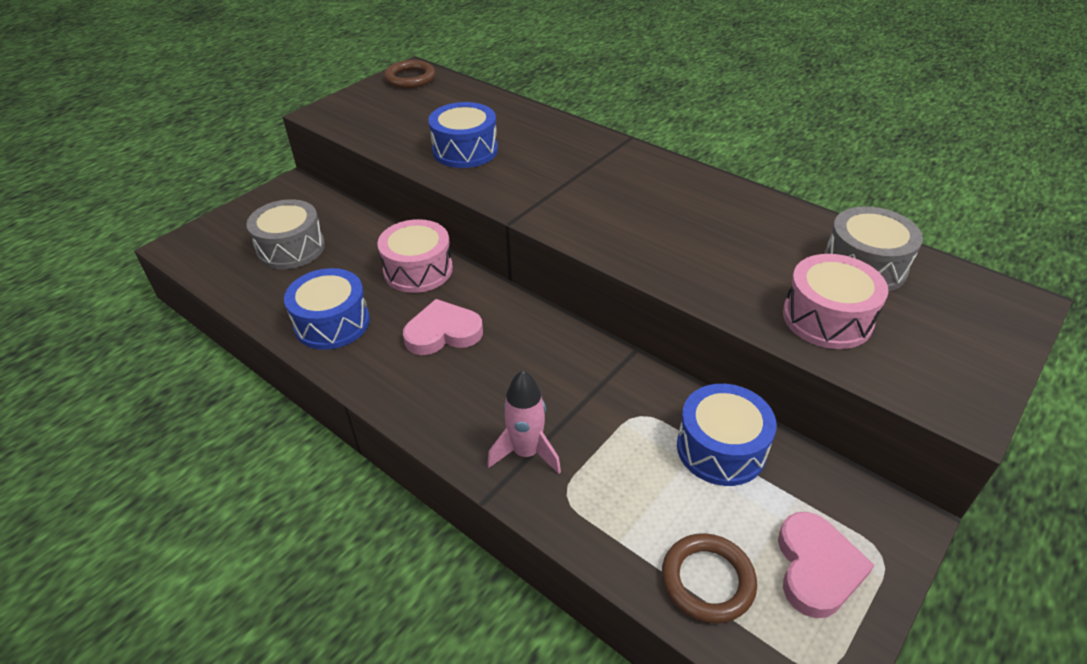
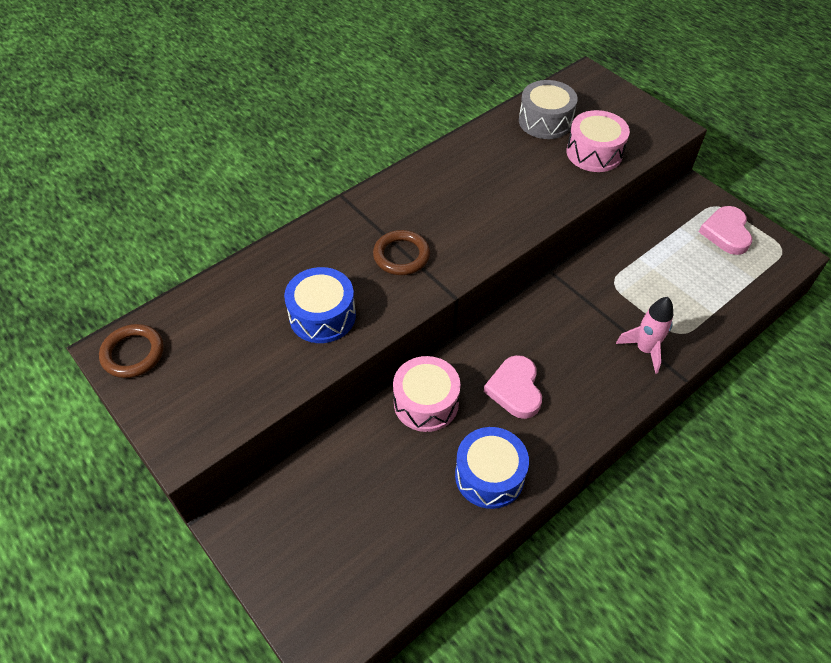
camera: 80 degrees left, 10 degrees up
grey drum [246,199,325,269] -> none
brown ring [662,533,757,624] -> brown ring moved to [373,230,430,275]
blue drum [677,384,777,486] -> none
pink heart [778,512,875,618] -> pink heart turned 105 degrees counterclockwise [699,206,752,255]

